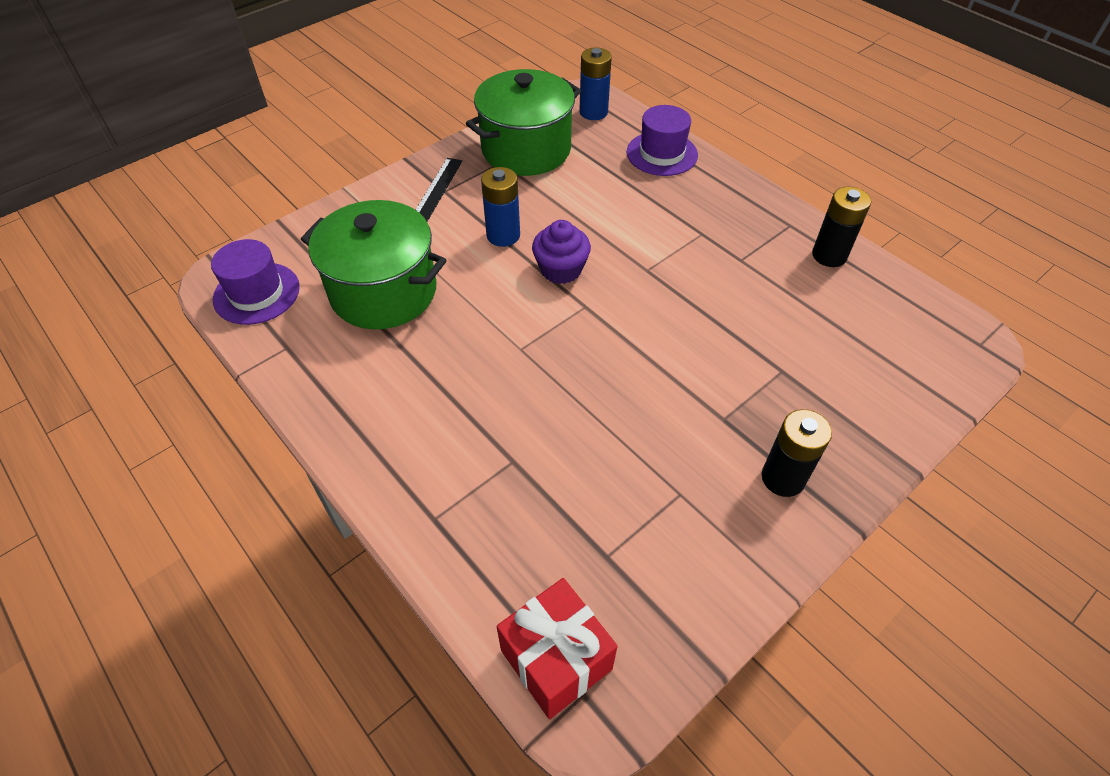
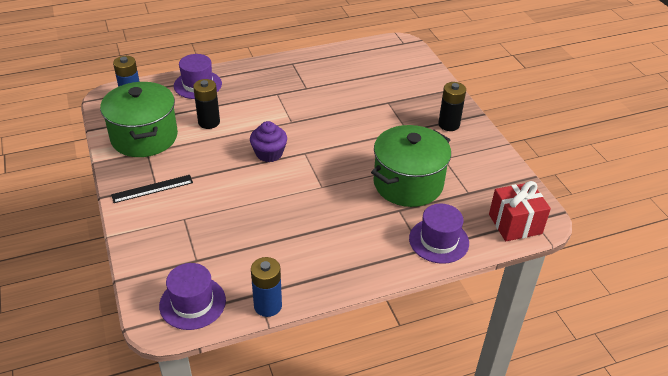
camera: 70 degrees left, 10 degrees down
green pot [301,200,447,329] -> green pot moved to [371,125,451,207]
black ruler [416,158,462,222] -> black ruler turned 60 degrees counterclockwise [111,175,193,203]
blue battery [481,167,520,247] -> blue battery moved to [251,257,282,317]
black battery [812,187,871,267] -> black battery moved to [193,79,220,129]
none -> purple hat [409,204,469,264]

